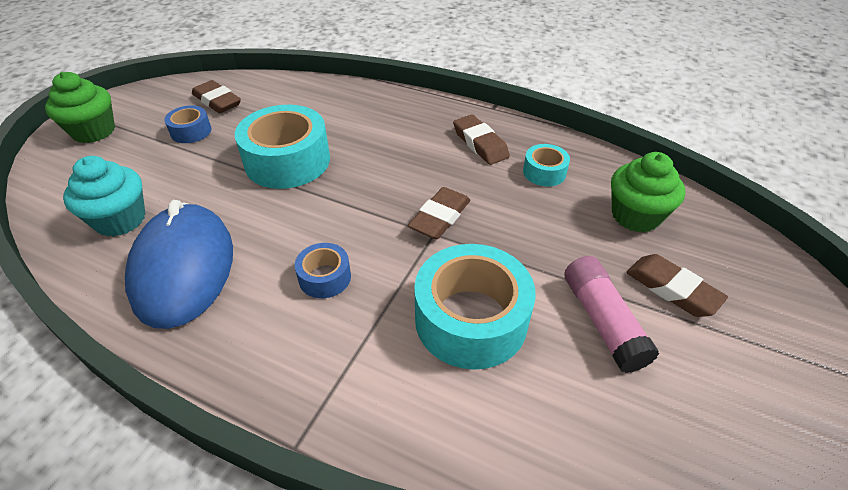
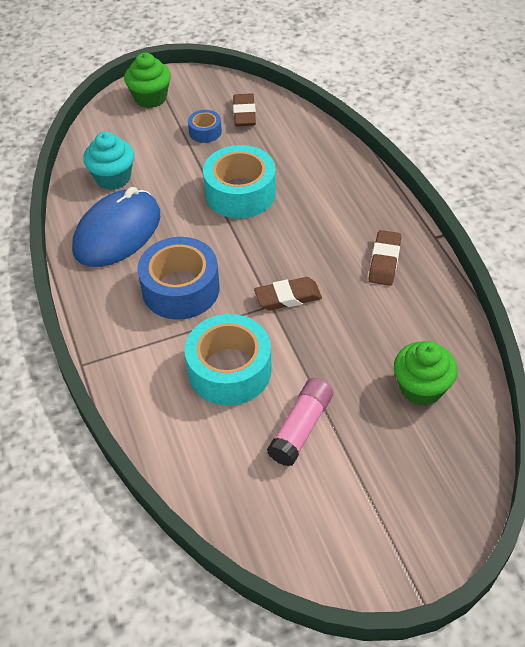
camera: 45 degrees right, 5 degrees up
blue tape [295,243,351,298] -> blue tape [137,237,220,320], size x2.02
turquoise tape [523,144,570,186] -> none
brown eraser [626,254,728,317] -> none

